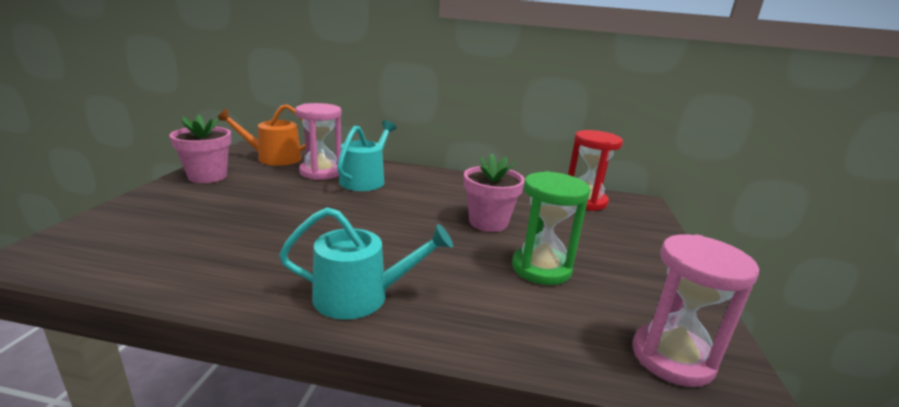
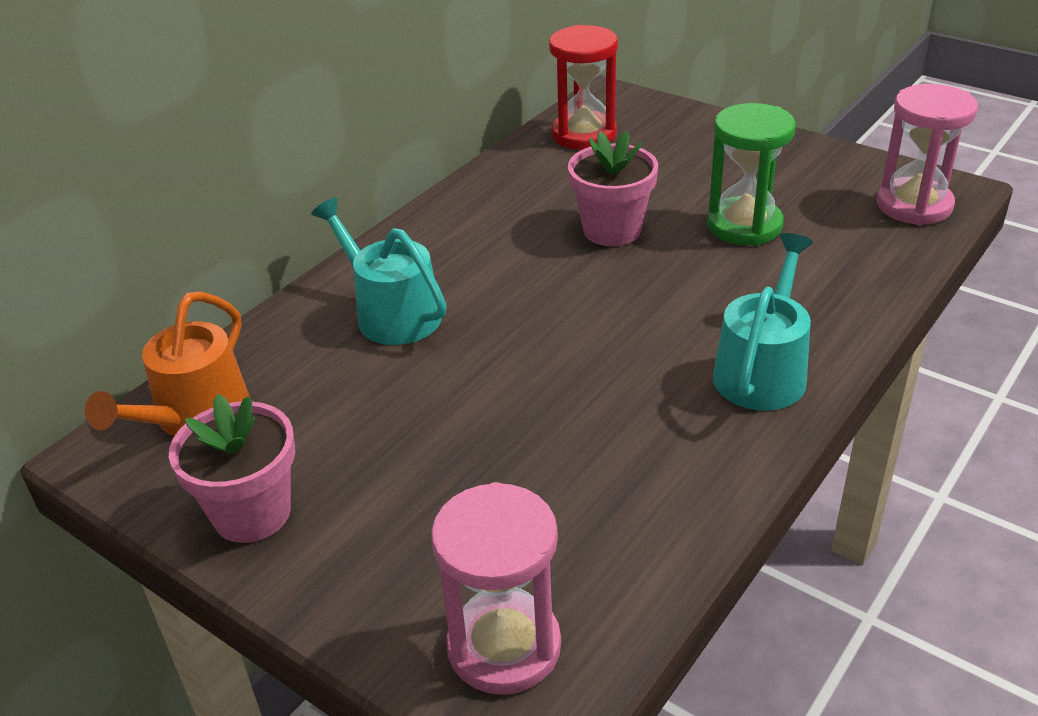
camera: 60 degrees left, 15 degrees up
pink hourglass [295,103,342,180] -> pink hourglass moved to [431,482,561,695]

